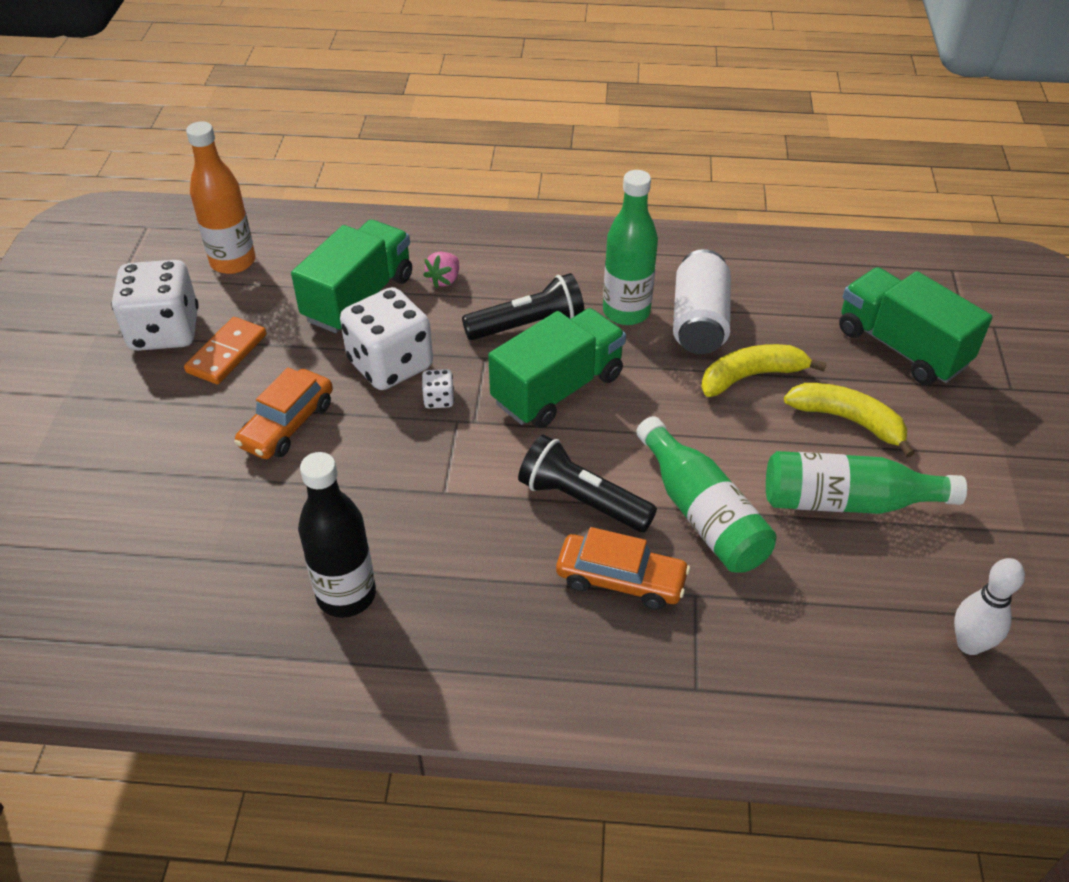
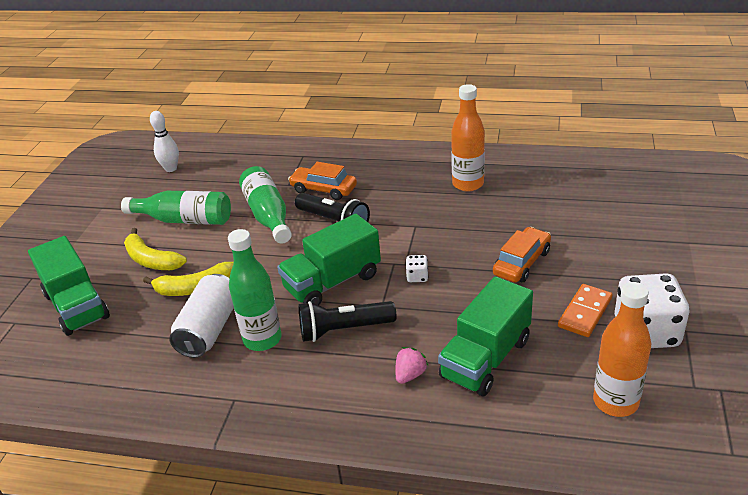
camera: 170 degrees left, 10 degrees down
black bottle [298,452,376,618] -> orange bottle [451,84,485,192]
white dice [340,287,433,390] -> none

